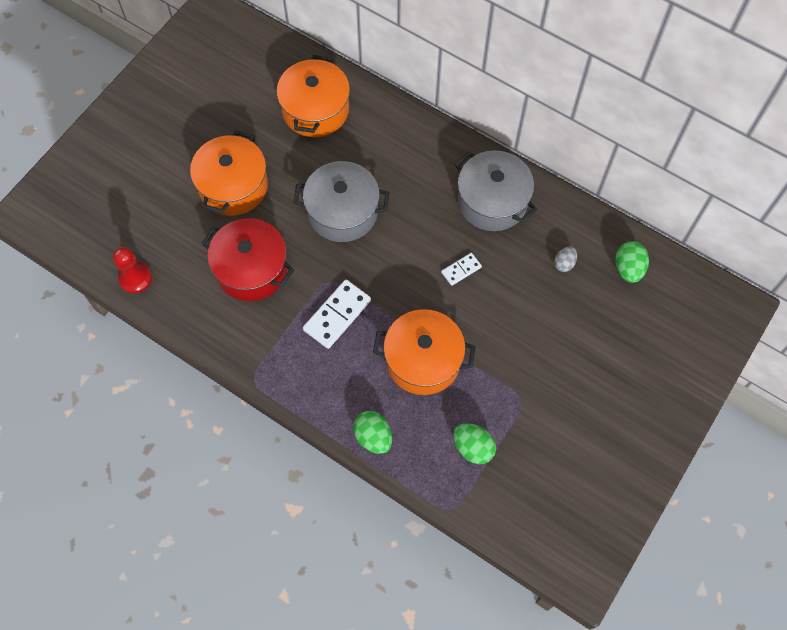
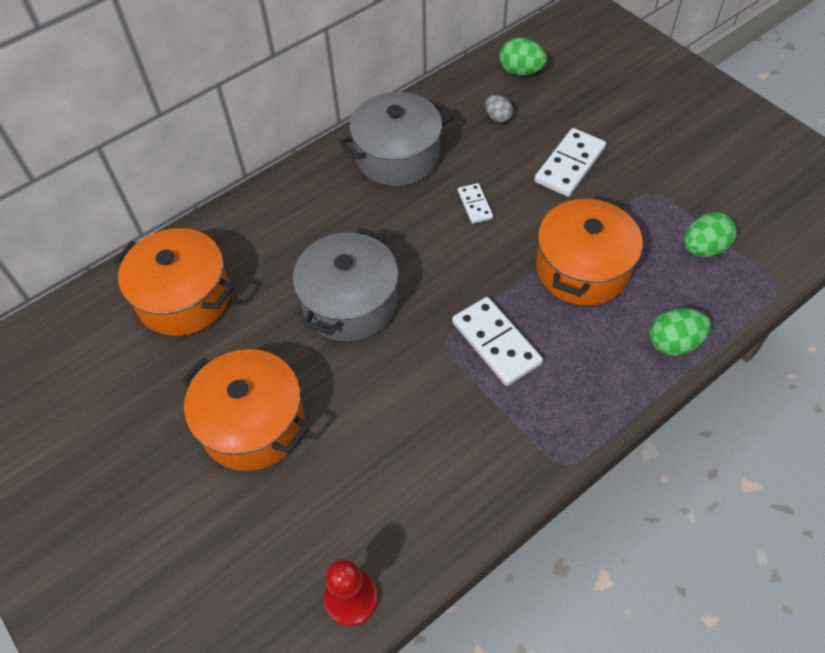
camera: 70 degrees left, 10 degrees down
red pot [202,218,294,301] -> none
none -> white domino [534,128,606,197]

